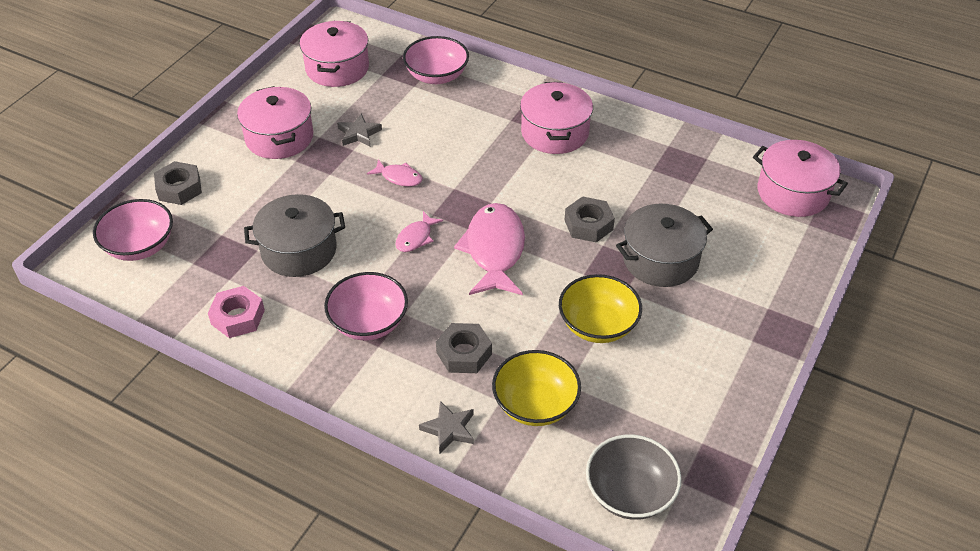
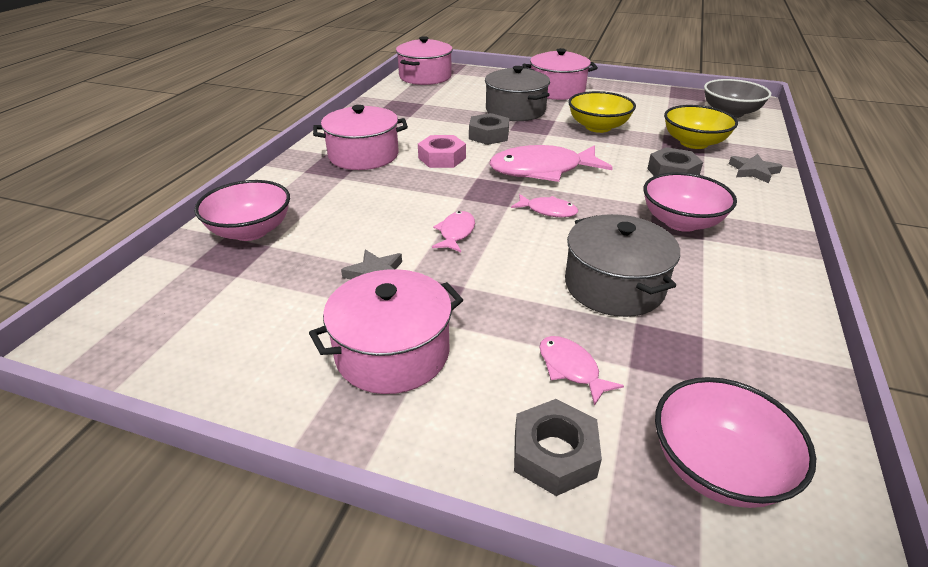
camera: 100 degrees left, 10 degrees down
pink nut [208,286,265,338] -> pink nut moved to [418,135,466,168]
pink pot [300,21,369,87] -> pink pot moved to [523,48,598,100]
none -> pink fish [539,336,624,406]

